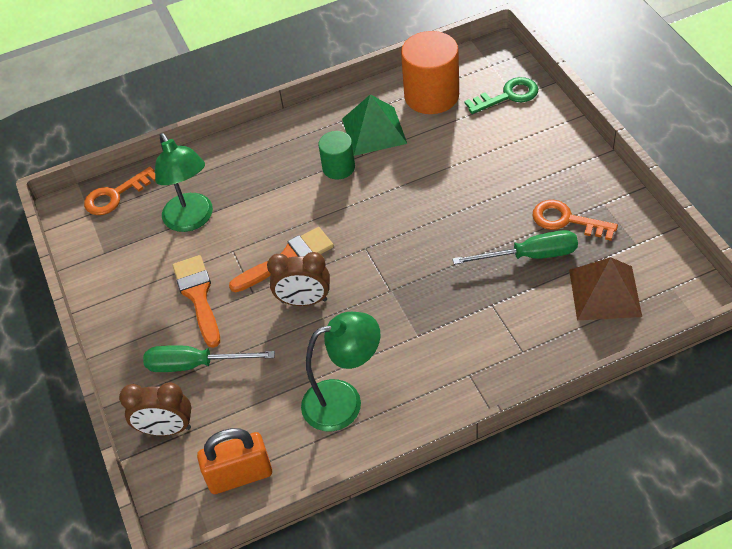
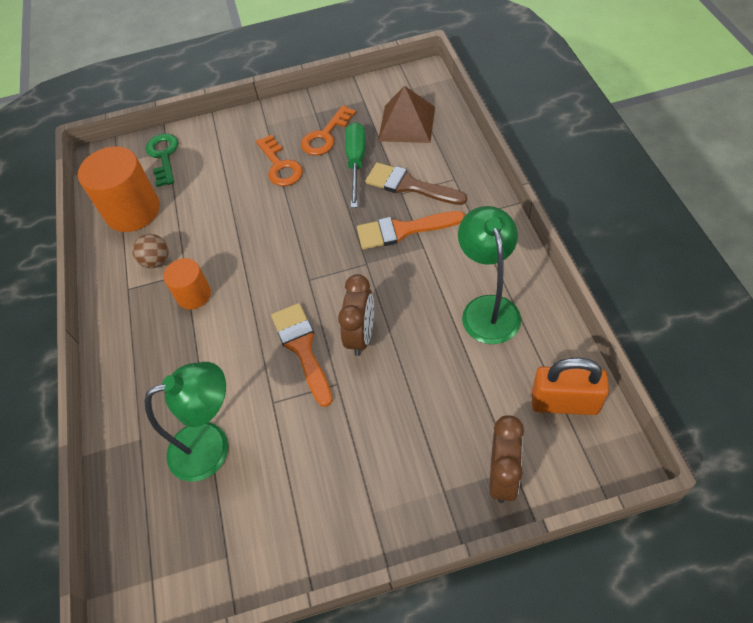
camera: 80 degrees left, 5 degrees up
orange key [84,167,155,215] -> orange key moved to [256,134,303,186]
green screwdriver [143,345,275,372] -> none
orange brush [173,255,220,348] -> orange brush moved to [357,211,465,249]
orange padlock [197,428,272,494] -> orange padlock turned 75 degrees counterclockwise [532,357,609,415]
green cylinder [318,131,355,179] -> orange cylinder [163,258,211,309]
green pyramid [342,94,407,156] -> brown ball [132,234,169,268]
none -> brown brush [365,163,467,205]

